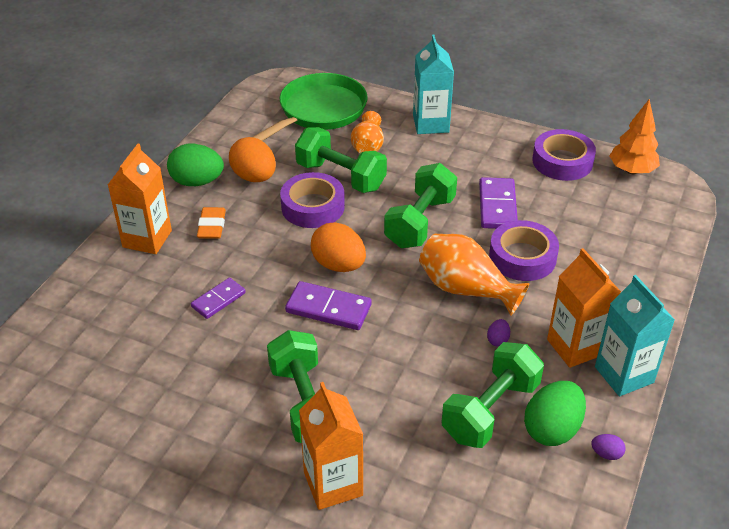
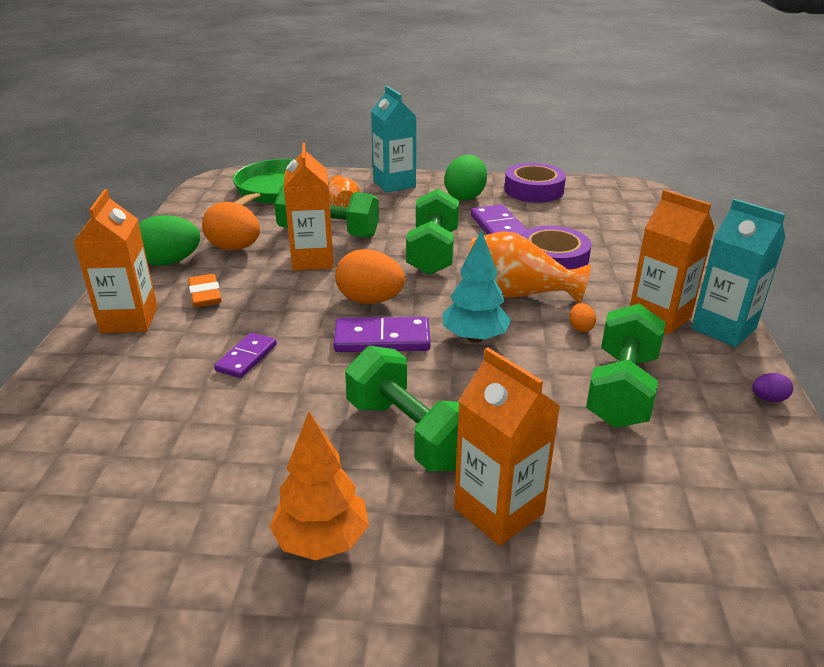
camera: 20 degrees left, 10 degrees down
purple tape [280,172,345,228] -> orange carton [284,143,334,271]
purple egg [487,319,510,347] -> orange egg [570,303,596,332]
green egg [524,381,586,446] -> green egg moved to [444,155,487,200]
orange tree [609,99,660,174] -> orange tree moved to [269,412,369,560]
none -> turquoise tree [443,230,511,343]

